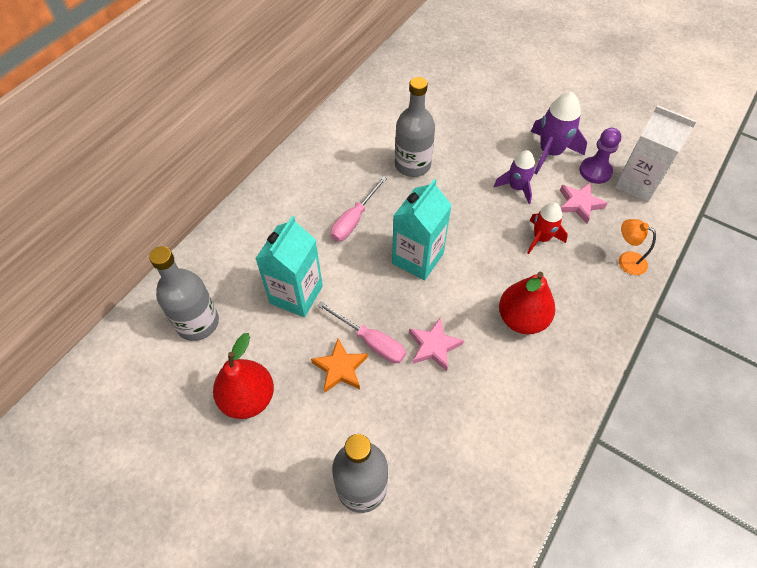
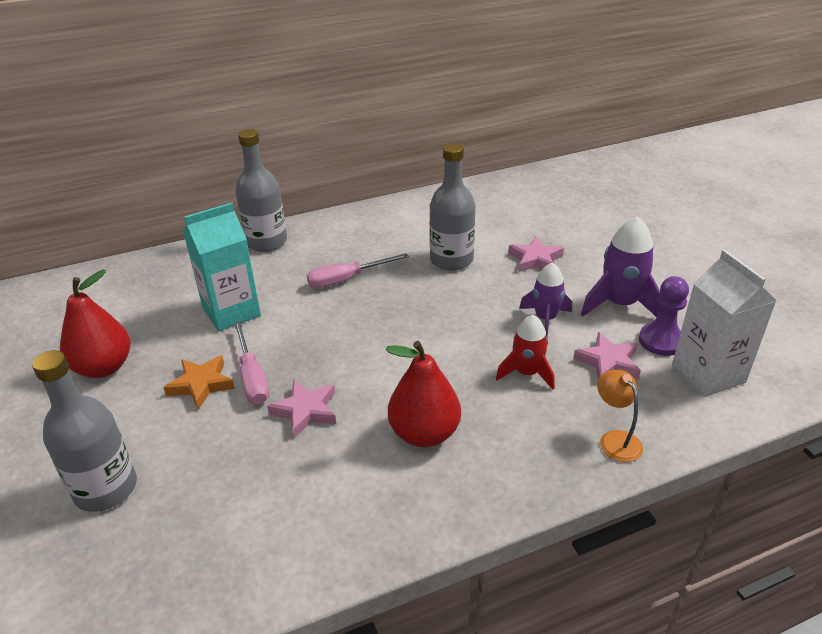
camera: 35 degrees right, 20 degrees down
grey bottle [149,246,219,341] -> grey bottle moved to [235,129,287,252]
turquoise carton [392,179,452,280] -> none
none -> pink star [508,237,564,272]

